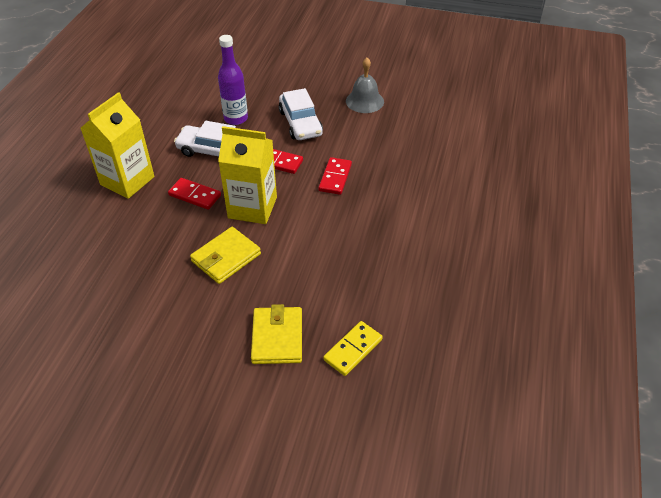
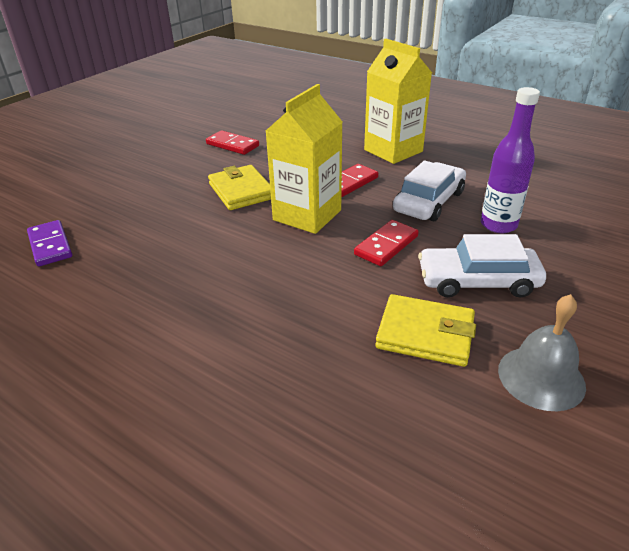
camera: 110 degrees right, 10 degrees down
yellow wallet [251,304,302,364] -> yellow wallet moved to [375,294,476,367]
red domino [319,157,352,195] -> red domino moved to [206,130,259,155]
yellow domino [323,321,383,376] -> purple domino [27,220,72,267]

